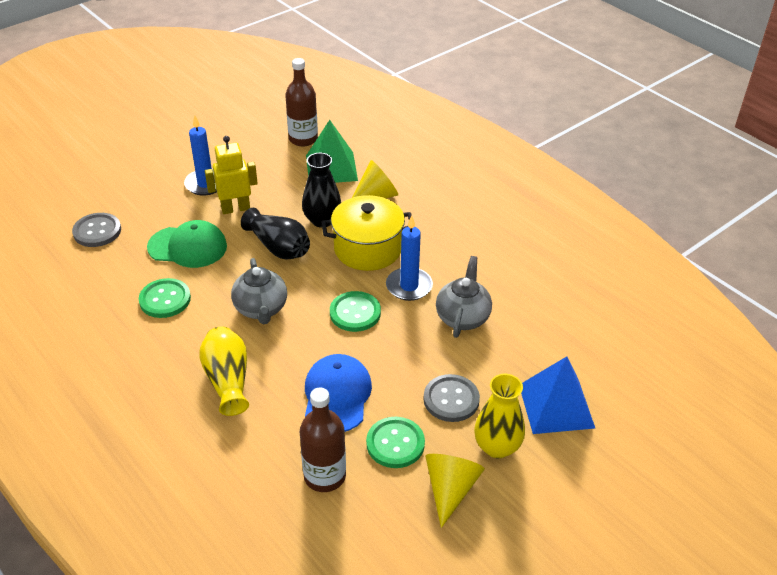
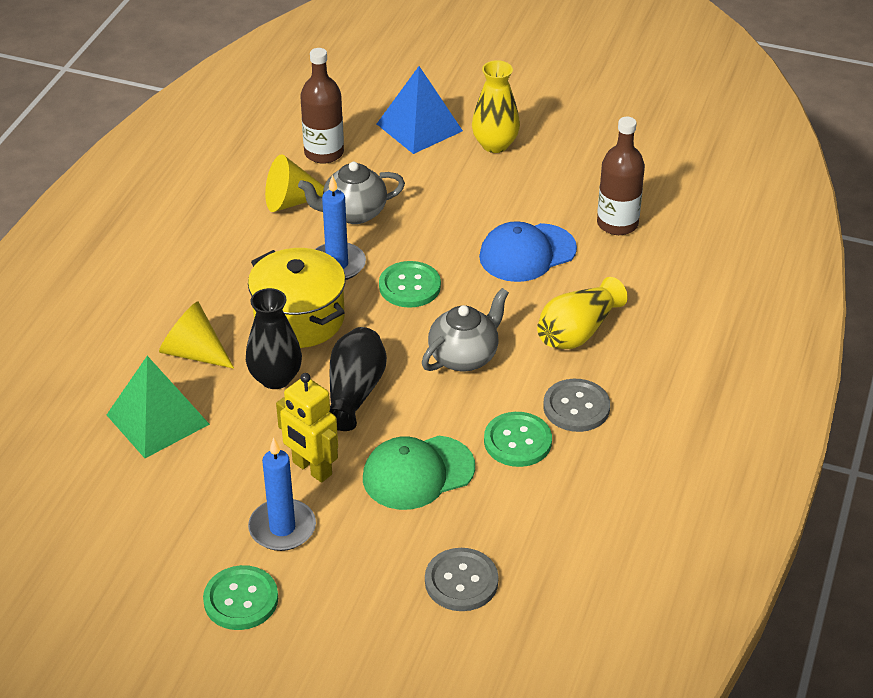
camera: 120 degrees left, 0 degrees up
green cap [147,220,227,268] -> green cap turned 90 degrees counterclockwise [363,436,475,510]
brown bottle [285,58,318,146] -> brown bottle moved to [300,48,344,164]
green button [366,417,425,468] -> green button moved to [203,565,278,630]
grey button [423,374,480,422] -> grey button moved to [543,379,610,432]
yellow cone [425,454,485,528] -> yellow cone moved to [265,154,324,212]

